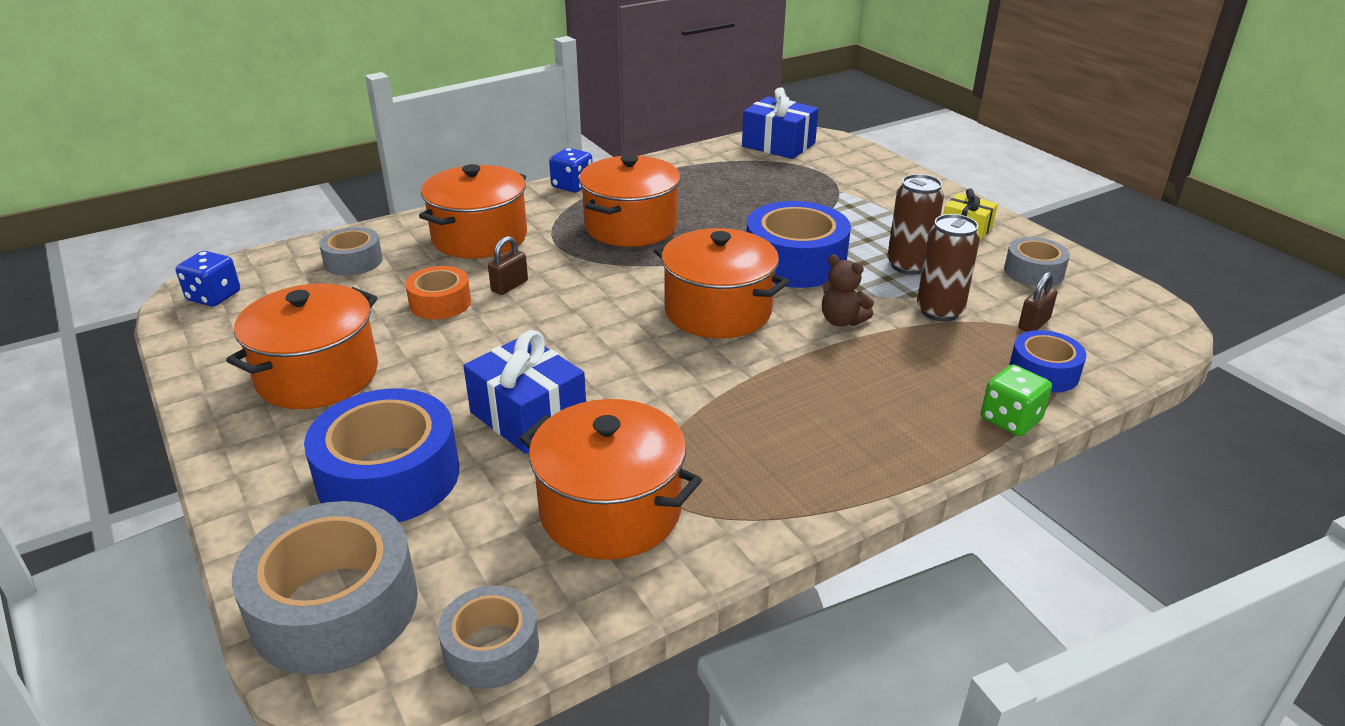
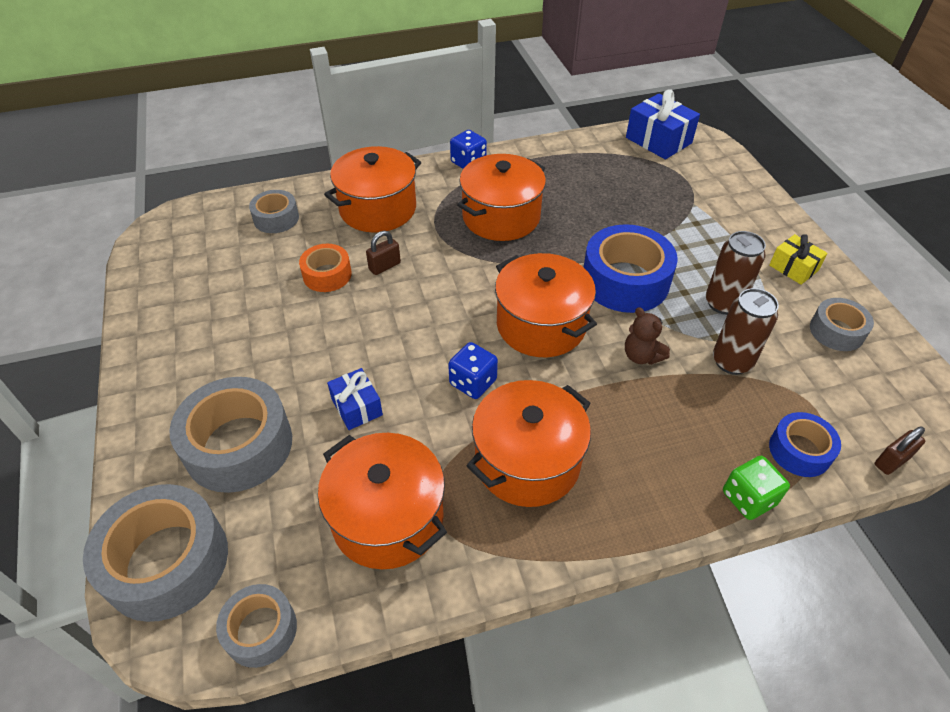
camera: 15 degrees right, 15 degrees up
blue dice [176,251,240,307] -> blue dice moved to [448,342,498,399]
orange pot [226,283,378,409] -> orange pot moved to [467,380,591,507]
blue tape [304,389,459,522] -> grey tape [169,377,292,493]
blue gift [463,330,586,454] -> blue gift [327,368,383,430], size x0.60
brown padlock [1018,272,1057,332] -> brown padlock moved to [875,427,925,475]

